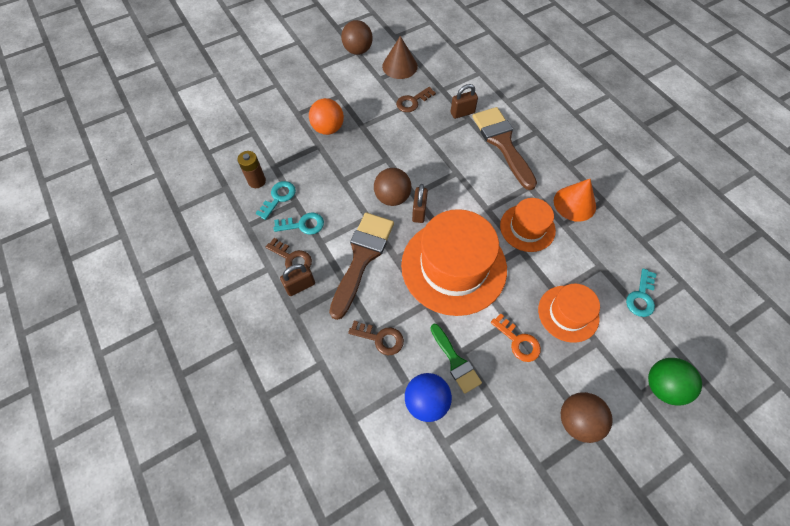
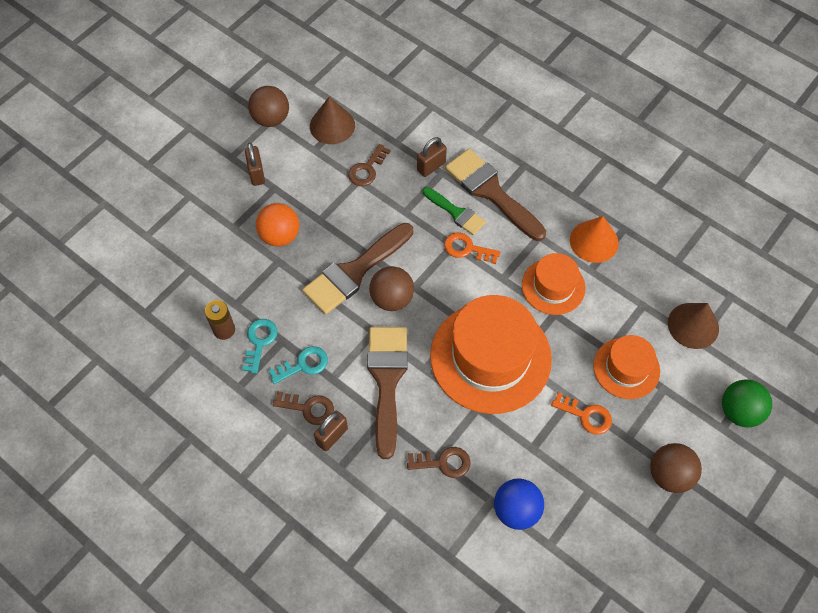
camera: 20 degrees left, 0 degrees up
brown padlock [412,184,428,223] -> brown padlock moved to [245,143,265,186]
green brush [430,324,482,394] -> green brush moved to [423,187,486,235]
turquoise key [626,269,656,317] -> brown cone [668,303,719,349]
none -> brown brush [302,223,413,315]
none -> orange key [444,232,500,264]

